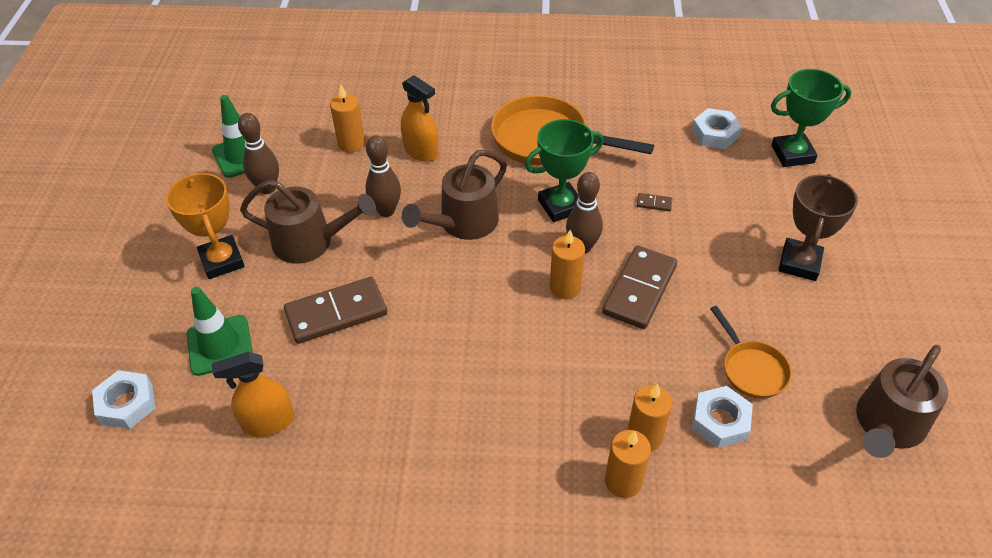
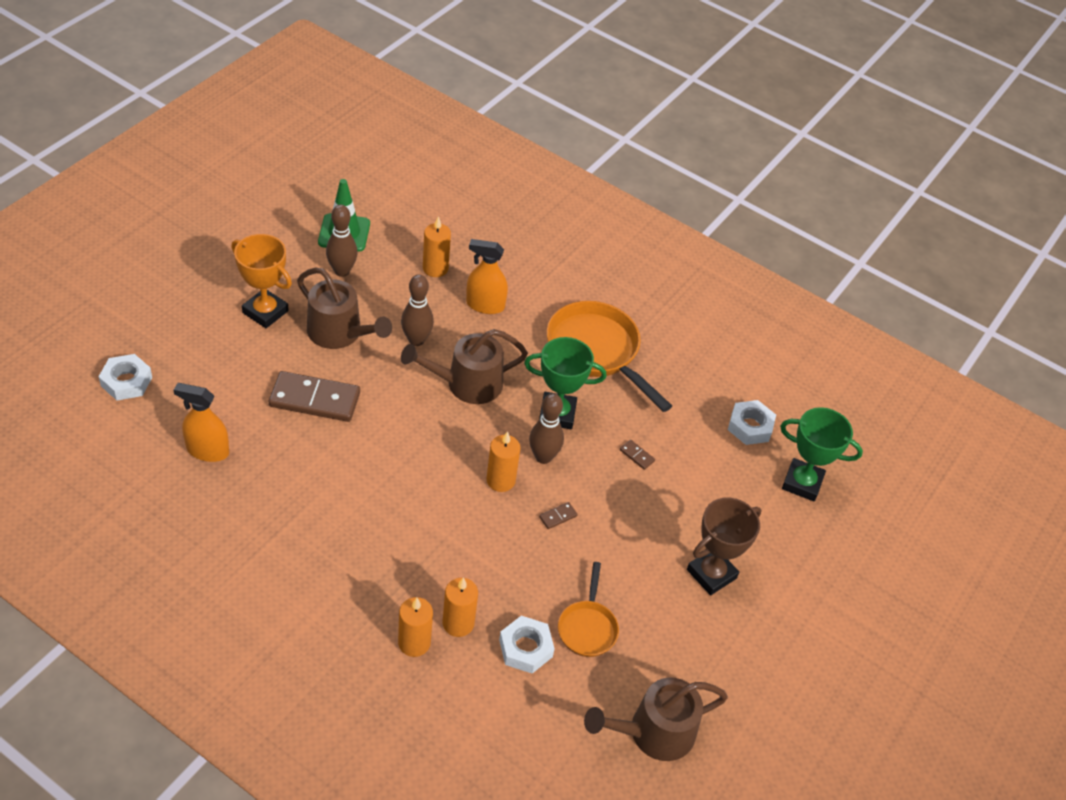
camera: 25 degrees right, 0 degrees up
orange trophy [166,173,245,279] -> orange trophy turned 60 degrees counterclockwise [232,234,292,328]
green traffic cone [186,287,253,376] -> none
orange spray bottle [401,75,439,162] -> orange spray bottle turned 120 degrees clockwise [466,239,508,314]
brown domino [602,246,677,329] -> brown domino [539,502,578,529], size x0.40

